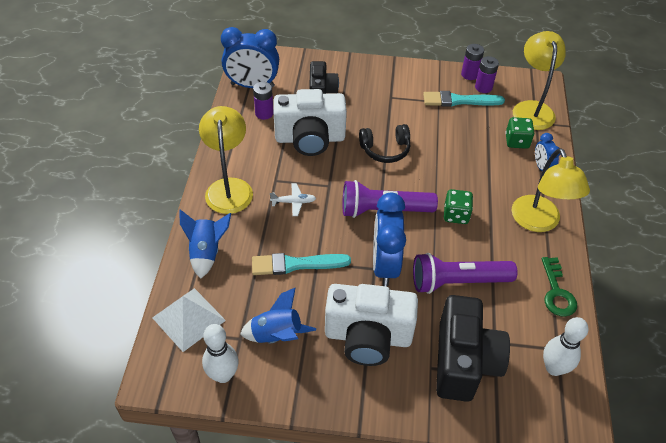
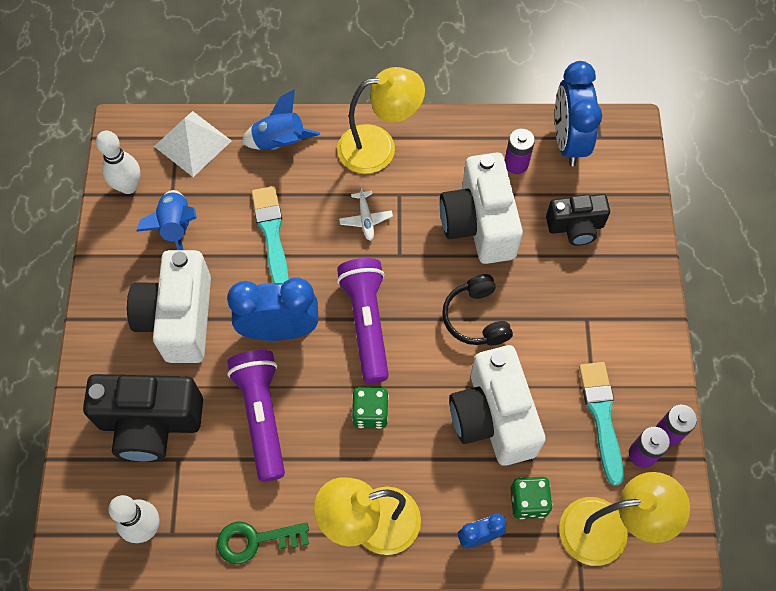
camera: 85 degrees right, 15 degrees up
none -> white camera [449,345,545,466]

